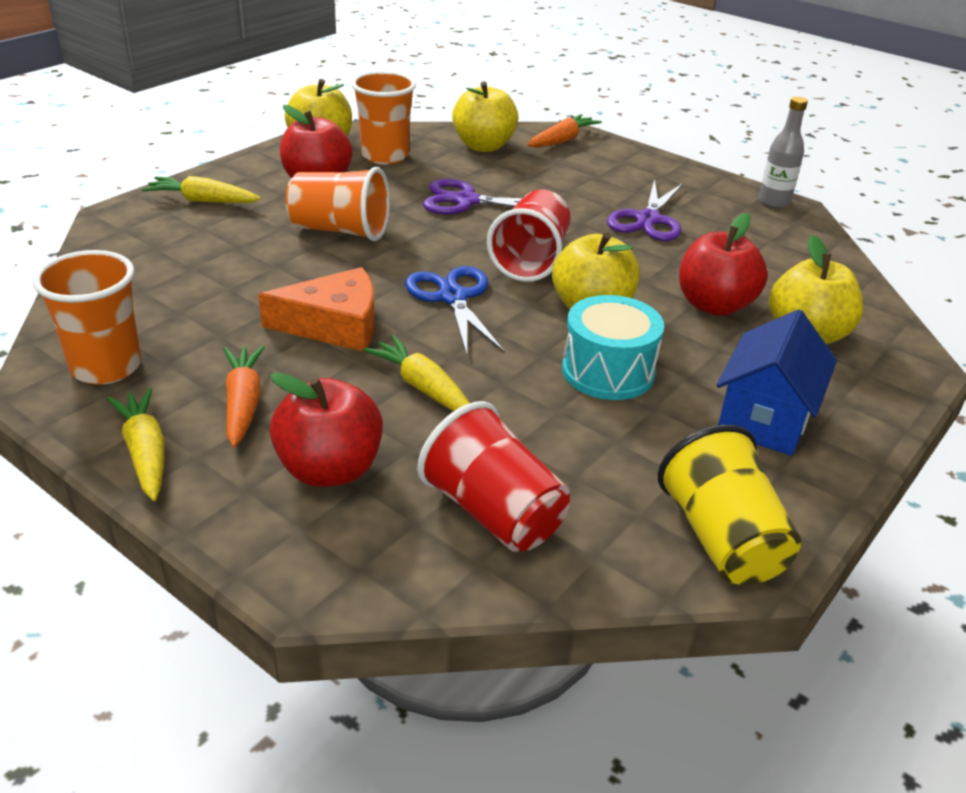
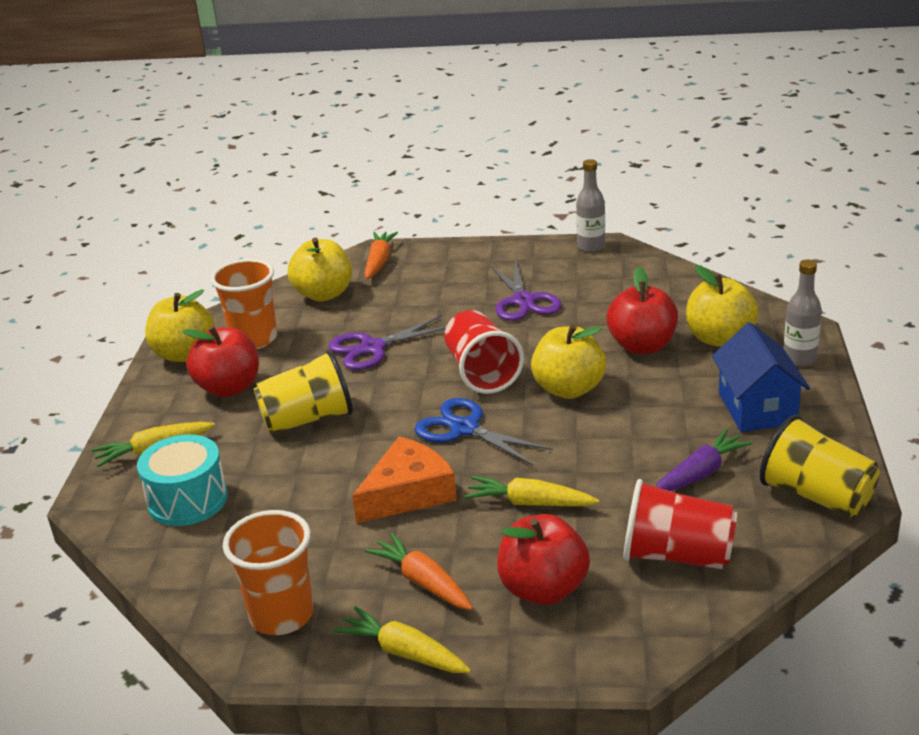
camera: 30 degrees left, 5 degrees down
orange cup [285,167,390,241] -> yellow cup [253,350,353,433]
turquoise drum [562,295,664,400] -> turquoise drum moved to [137,434,228,526]
none -> purple carrot [655,429,753,491]
none -> grey bottle [784,259,822,367]

